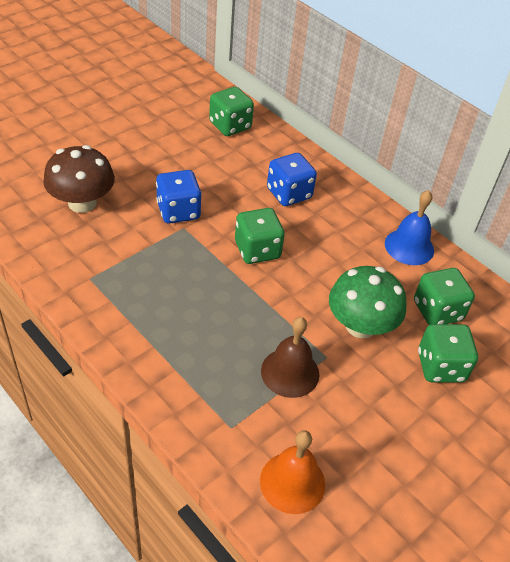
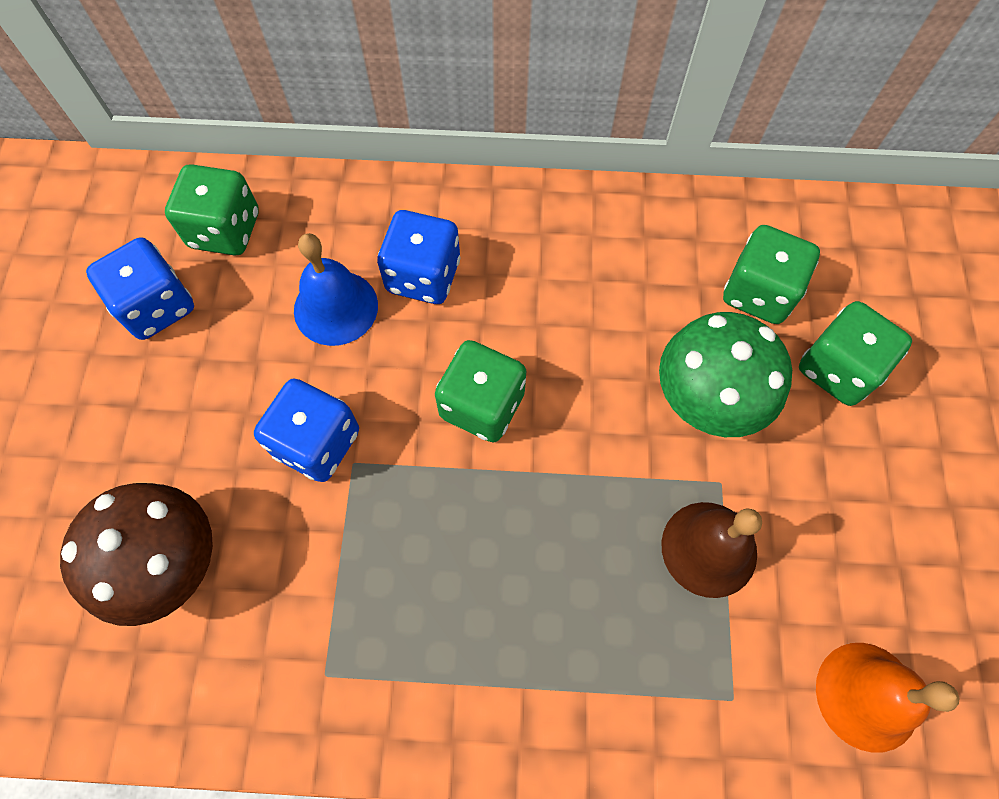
camera: 40 degrees left, 20 degrees up
blue bell [385,190,434,265] -> blue bell moved to [294,233,378,346]
none -> blue dice [86,237,194,340]

